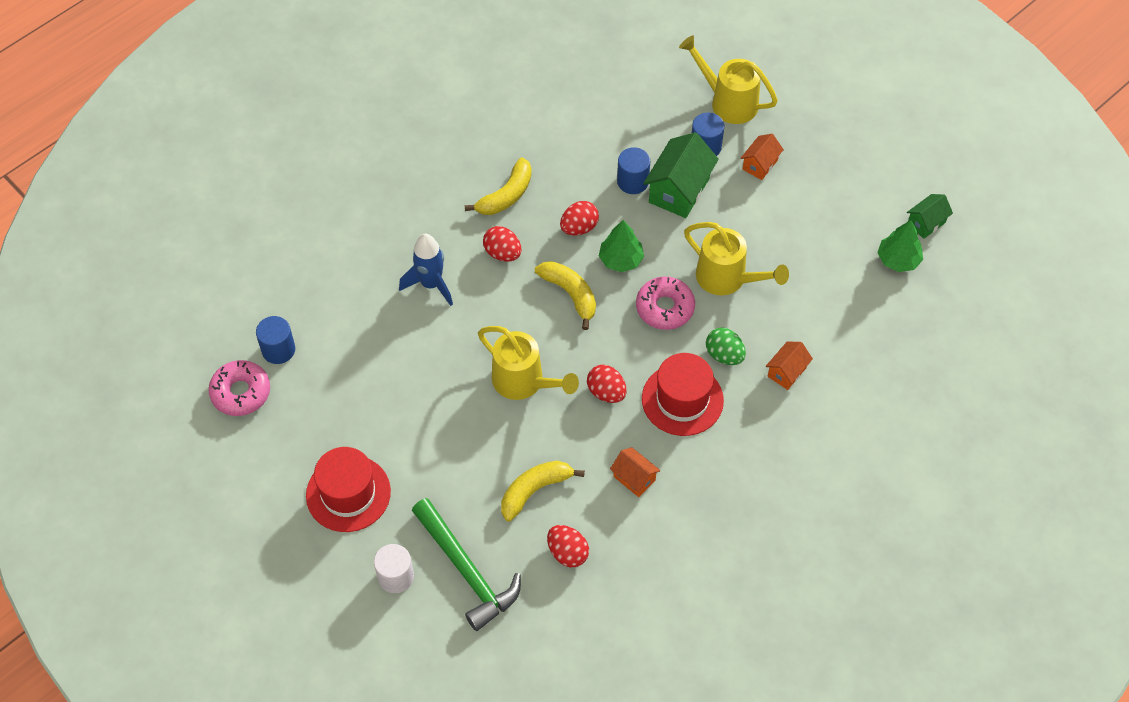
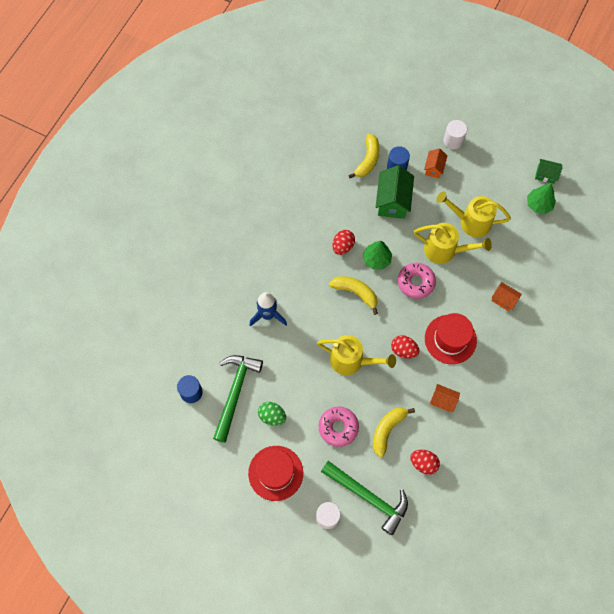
camera: 20 degrees left, 10 degrees up
pink donut [208,360,270,416] -> pink donut moved to [319,406,359,447]
yellow banana [465,157,532,215] -> yellow banana moved to [348,134,379,178]
red egg [483,226,522,262] -> none
blue cylinder [617,147,650,194] -> none
yellow watering can [679,35,778,124] -> yellow watering can moved to [436,191,511,237]
green egg [706,328,746,365] -> green egg moved to [258,402,286,426]
orange house [766,342,813,390] -> orange house turned 75 degrees counterclockwise [491,282,522,311]
green house [907,194,953,239] -> green house turned 75 degrees clockwise [535,159,563,184]
none -> green hammer [213,355,263,443]
none -> white cylinder [443,120,467,149]

